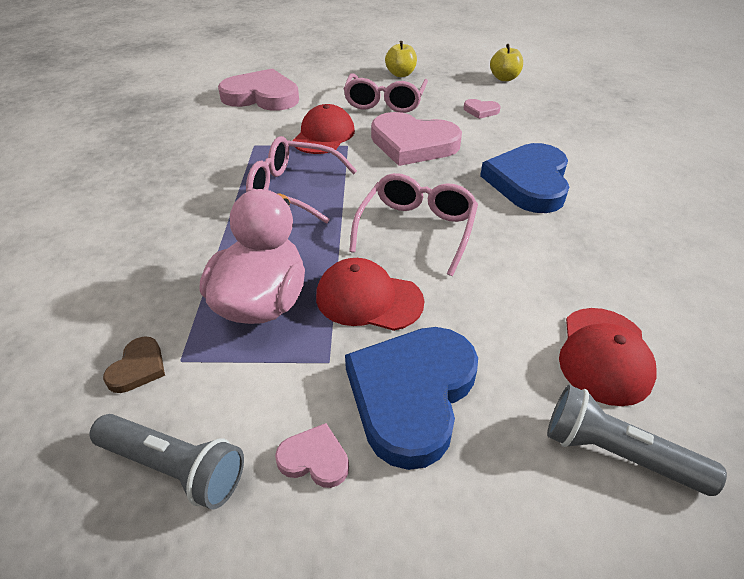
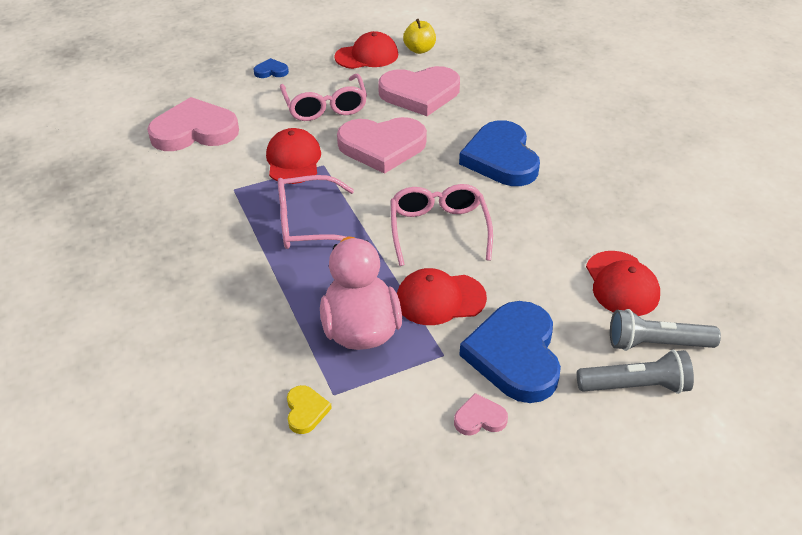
camera: 25 degrees left, 0 degrees up
grey flashlight [90,414,244,510] -> grey flashlight moved to [577,350,694,394]
brown heart [103,336,165,393] -> yellow heart [287,385,332,434]
yellow apple [385,41,417,77] -> none
pink heart [464,99,501,119] -> pink heart [378,66,460,116], size x2.31
none -> blue heart [253,58,289,78]
none -> red cap [334,31,398,69]

